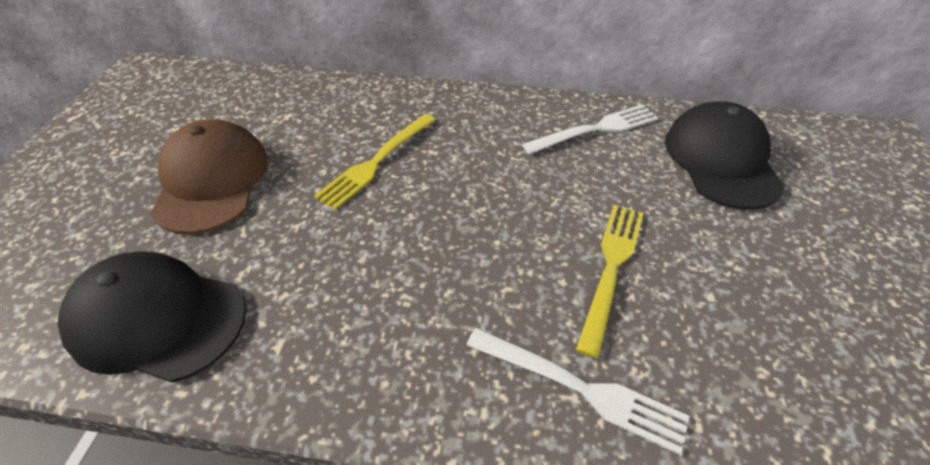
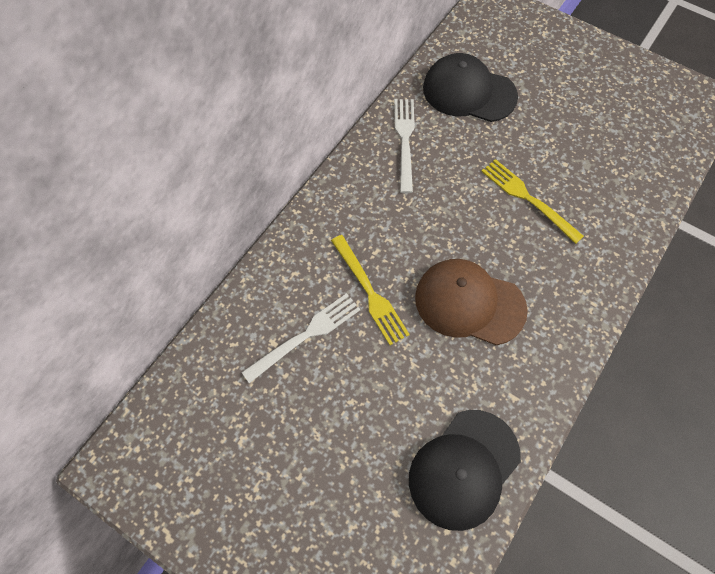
camera: 65 degrees left, 15 degrees up
brown cap [150,119,268,234] -> brown cap moved to [415,259,528,345]
white fork [466,327,690,455] -> white fork moved to [241,293,360,383]

